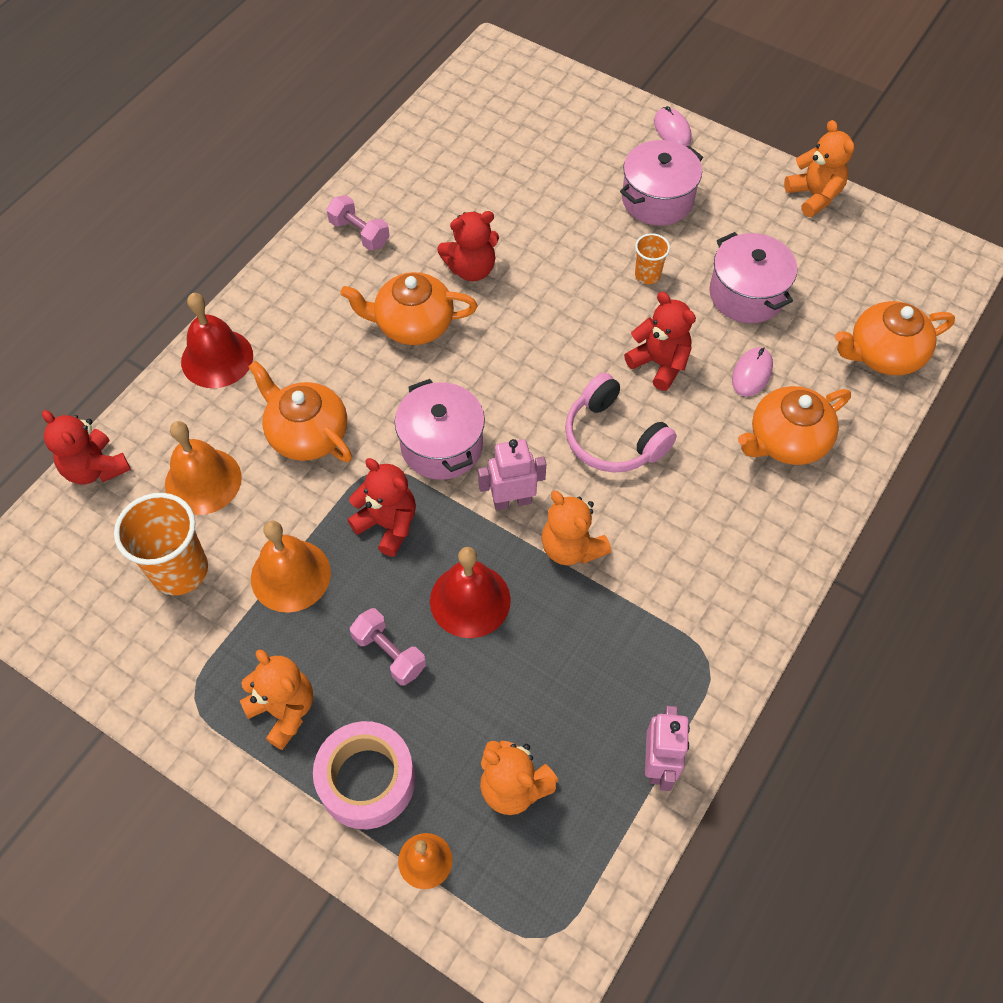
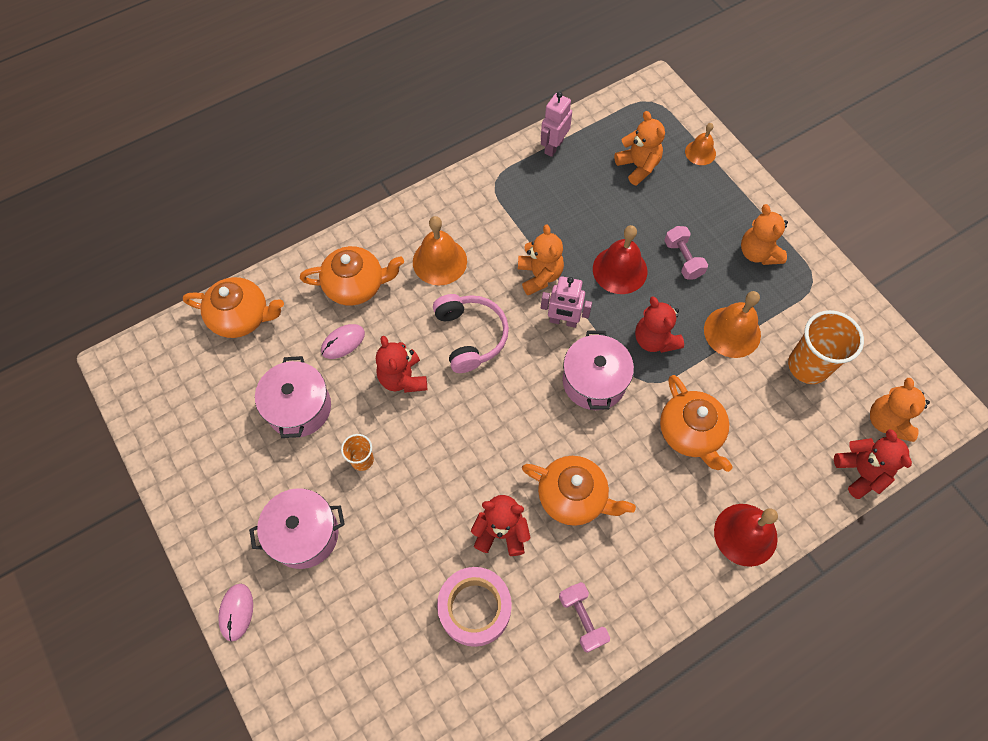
camera: 155 degrees left, 5 degrees up
orange bell [165,421,242,515] -> orange bell moved to [413,216,467,285]
pink tape [313,721,415,829] -> pink tape moved to [437,567,512,647]
orange teddy bear [784,120,855,217] -> orange teddy bear moved to [870,378,930,442]

